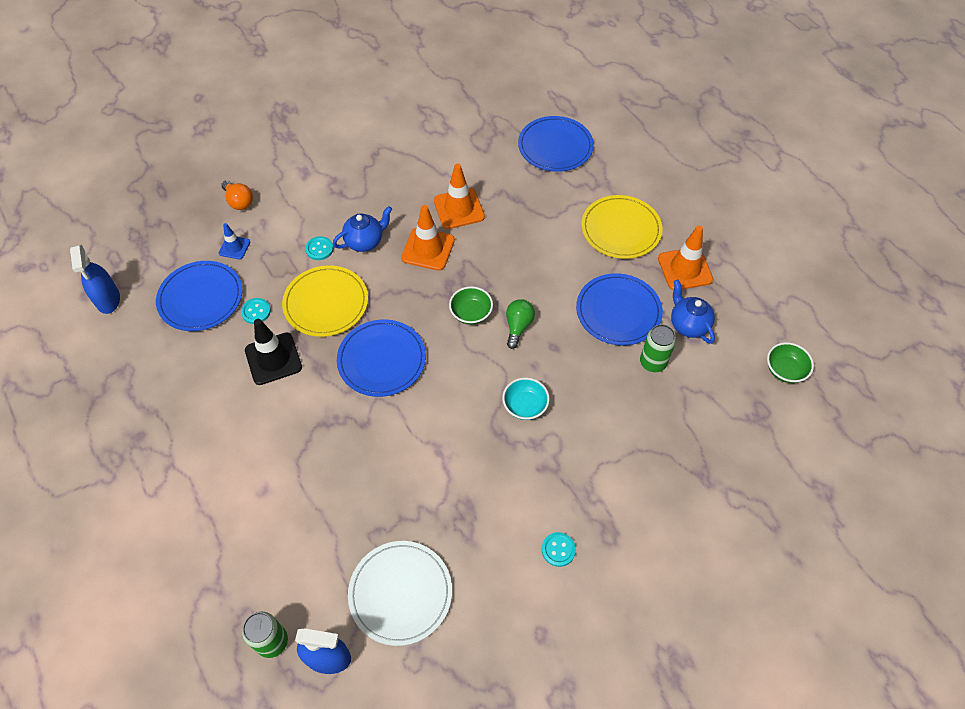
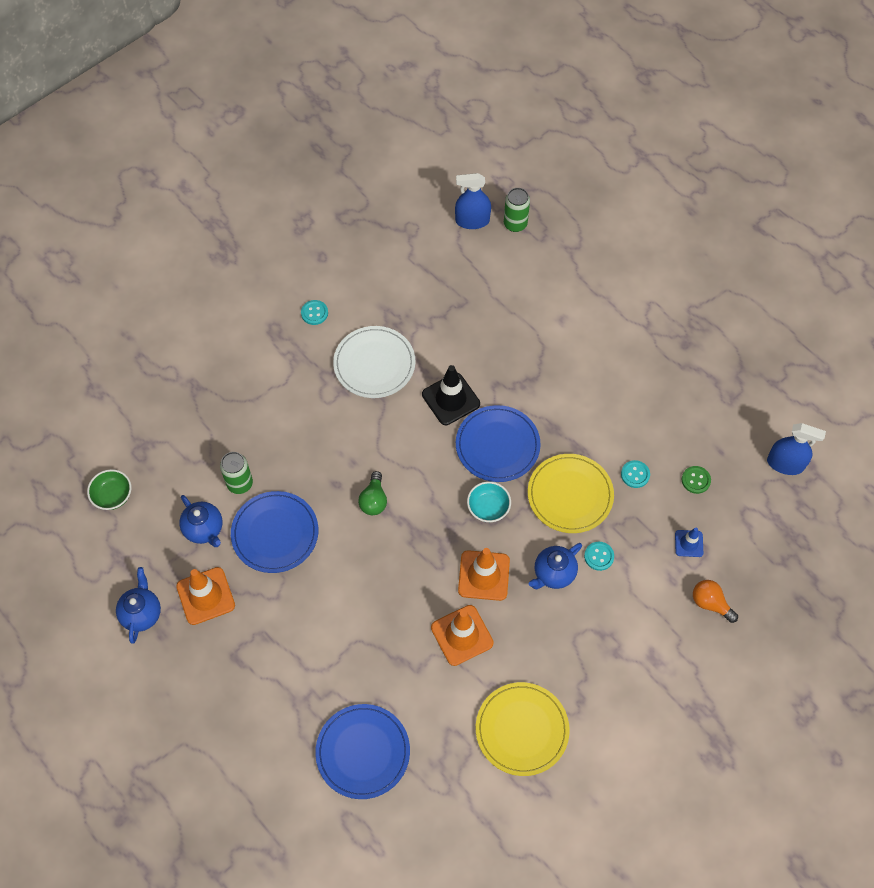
camera: 170 degrees right, 5 degrees up
blue spray bottle [70,245,120,314] -> blue spray bottle turned 135 degrees clockwise [767,423,826,475]
blue plate [156,261,243,331] -> green button [682,466,711,494]
black traffic cone [245,319,302,385] -> black traffic cone moved to [422,365,480,425]
white plate [348,541,452,646] -> white plate moved to [333,326,415,398]
green bowl [449,286,493,325] -> none
turquoise bowl [502,378,550,420] -> turquoise bowl moved to [467,481,511,522]
yellow plate [581,195,663,259] -> yellow plate moved to [476,682,570,776]
none -> blue teapot [116,567,161,644]

